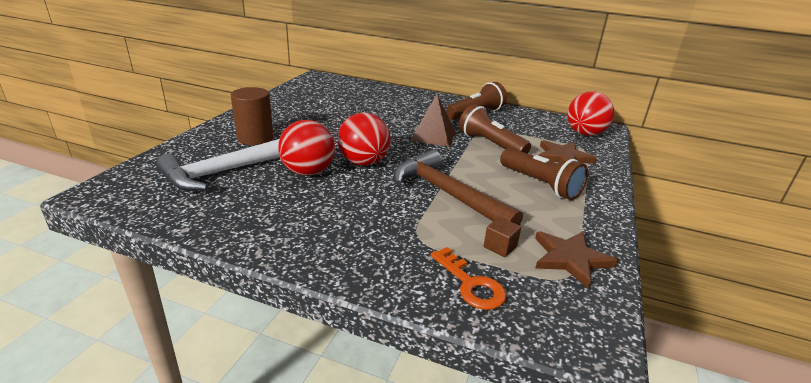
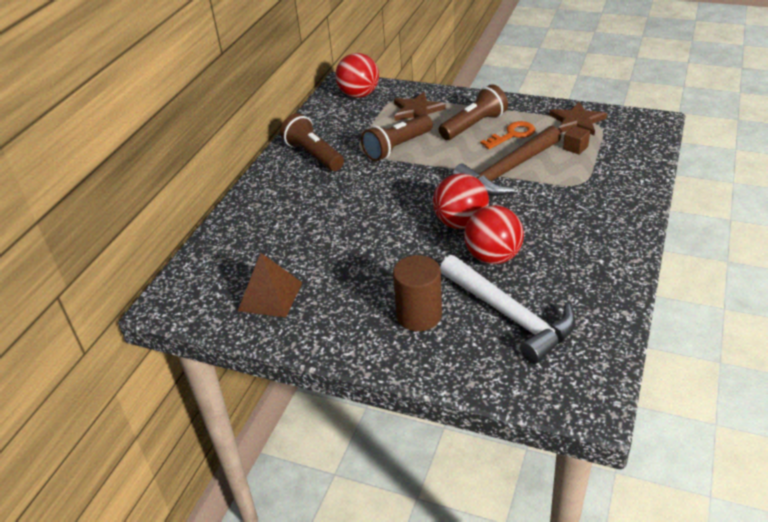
camera: 85 degrees left, 10 degrees up
brown pyramid [410,94,455,147] -> brown pyramid moved to [238,253,302,317]
orange key [431,247,506,310] -> orange key moved to [480,121,535,149]

